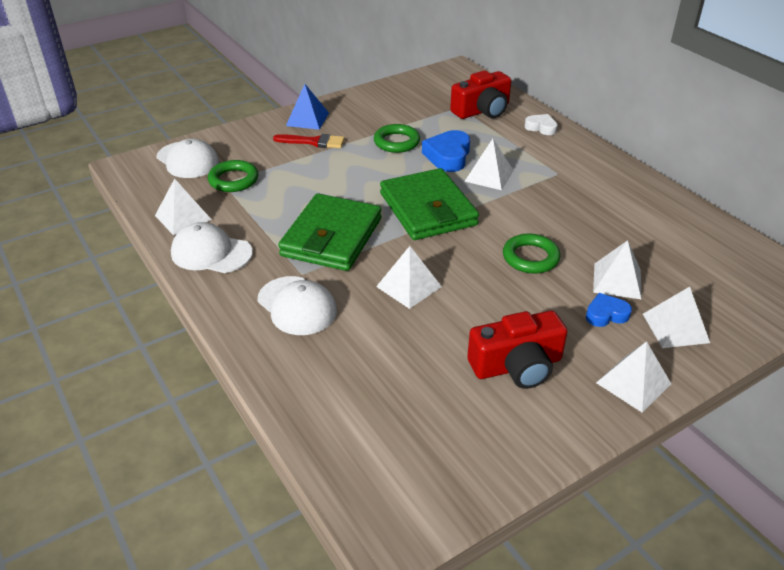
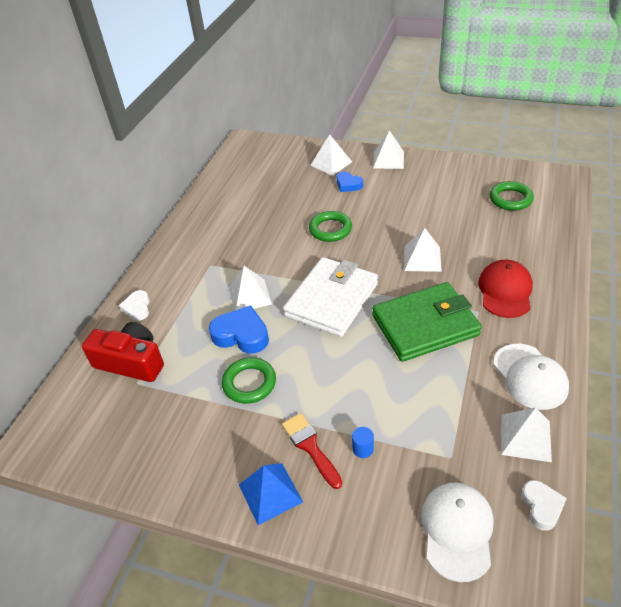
camera: 125 degrees left, 5 degrees up
green ring [208,160,258,192] -> green ring moved to [490,181,534,211]
white cap [258,276,337,335] -> red cap [478,260,533,318]
green wallet [380,168,479,240] -> white wallet [283,257,378,337]
blue heart [422,130,470,172] -> blue heart turned 135 degrees counterclockwise [209,305,269,354]
red camera [467,311,568,389] -> none
white pyramid [593,240,642,300] -> none
none -> blue cylinder [352,427,374,458]
none -> white heart [521,480,567,531]

